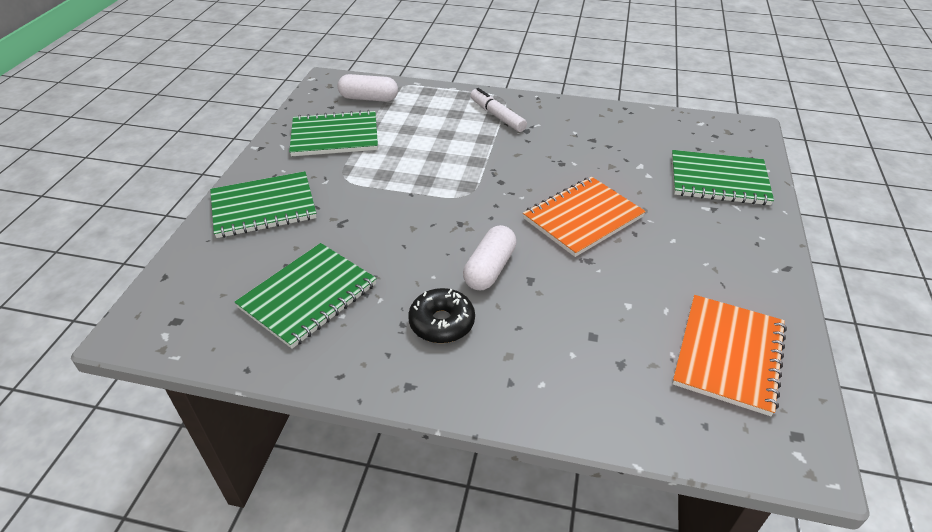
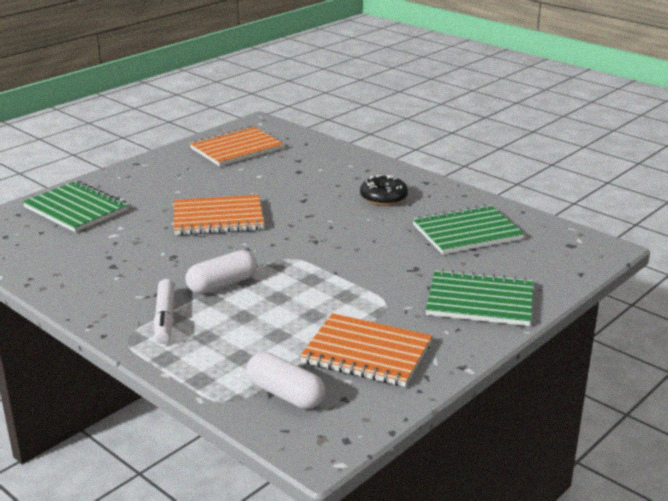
camera: 150 degrees left, 15 degrees down
green notebook [289,110,378,156] -> orange notebook [300,313,432,387]
white capsule [463,225,516,290] -> white capsule moved to [186,250,257,294]

